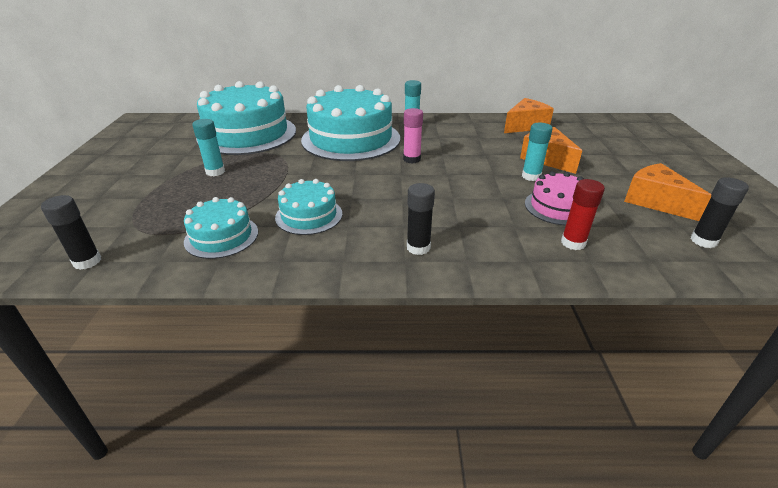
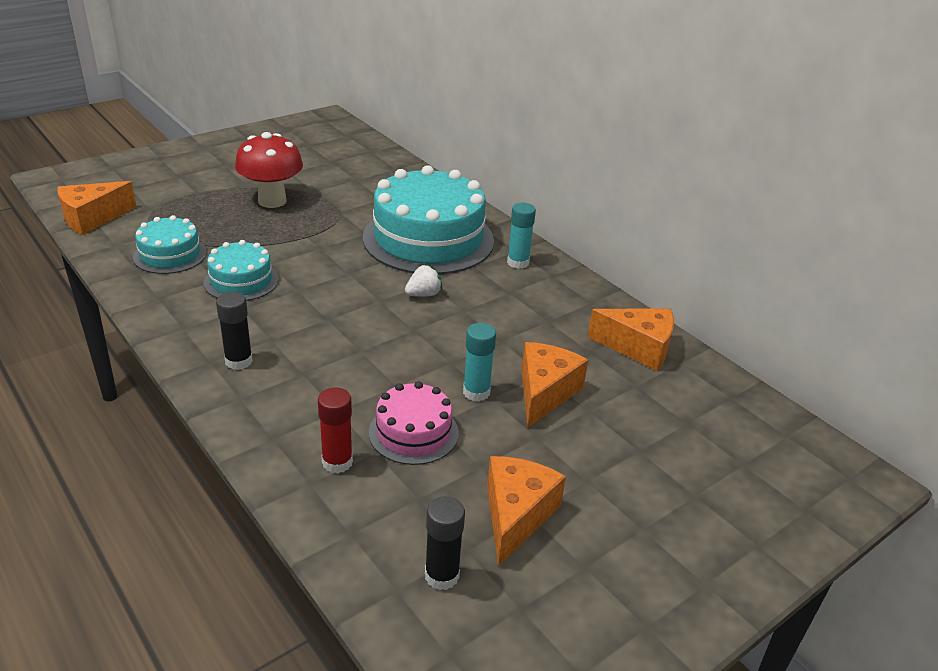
camera: 50 degrees right, 0 degrees up
black glue stick [41,195,101,270] -> orange cheese [57,181,136,235]
turquoise glue stick [192,119,225,176] -> red mushroom [235,132,303,208]
turquoise cake [196,81,296,155] -> none
pink glue stick [403,108,423,164] -> white strawberry [405,264,443,297]

